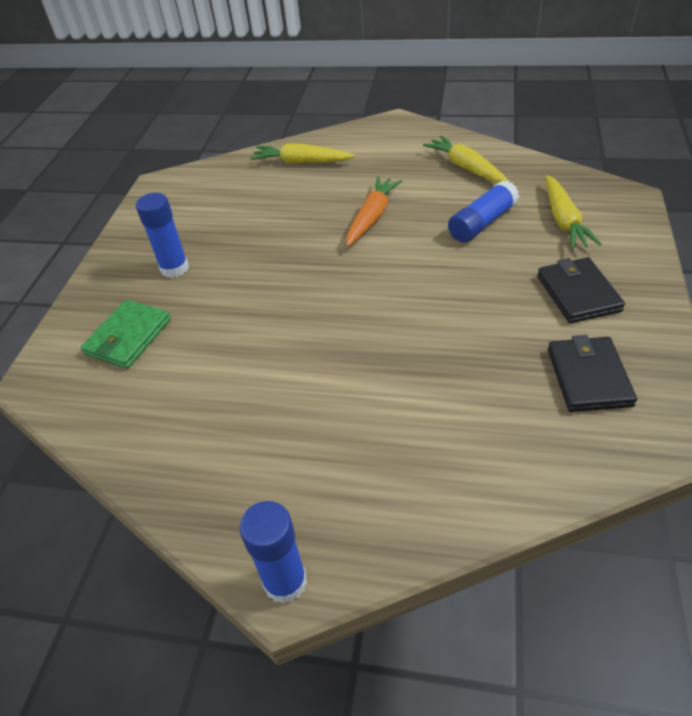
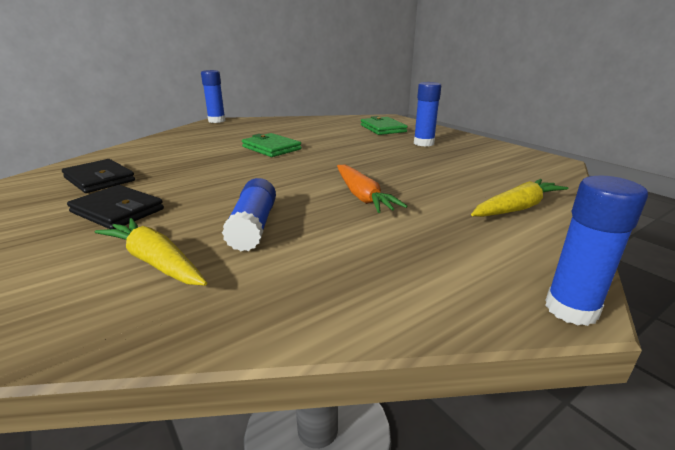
camera: 130 degrees right, 20 degrees down
yellow carrot [423,136,510,183] -> none
none -> green wallet [242,133,302,157]
none -> blue glue stick [545,176,648,326]

